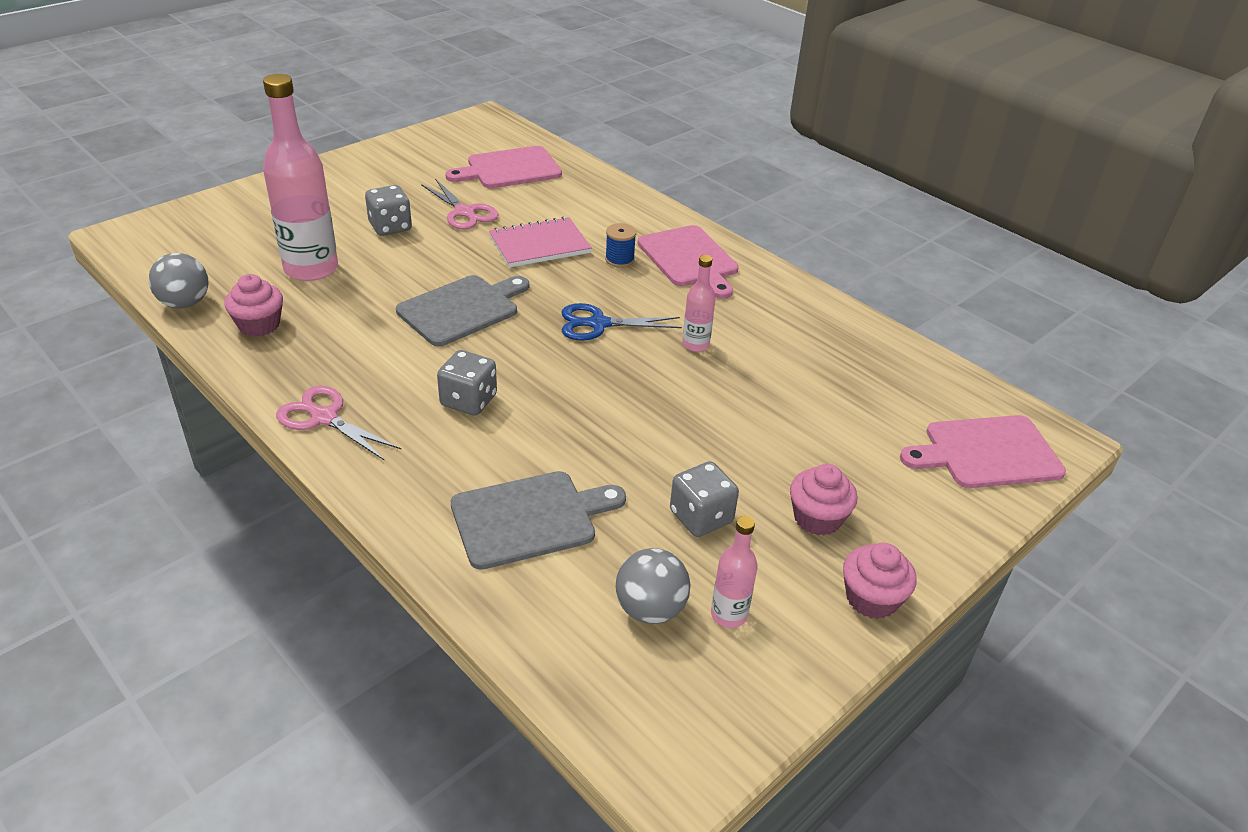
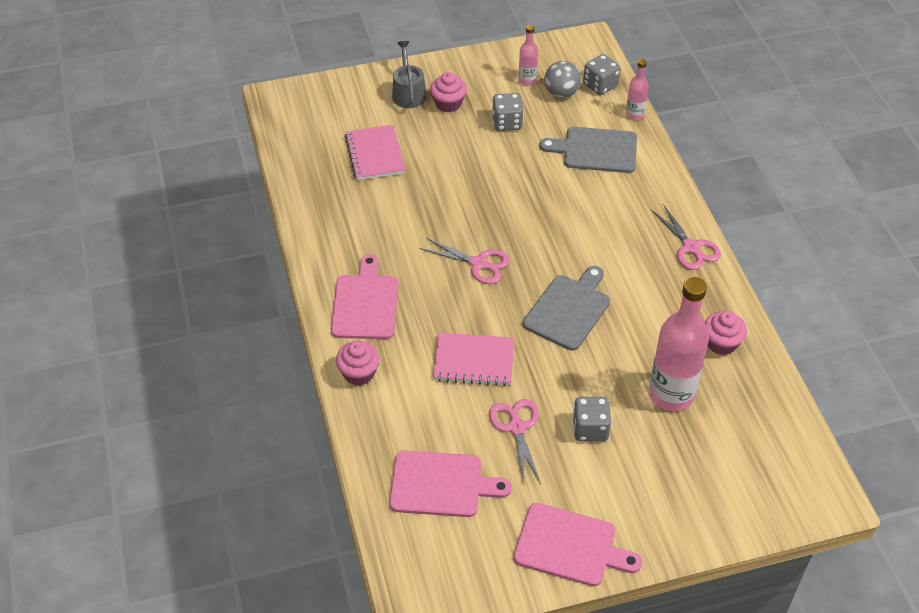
camera: 150 degrees left, 10 degrees up
grey ball [148,253,209,308] -> none
grey cutting board [396,275,529,346] -> grey cutting board turned 135 degrees clockwise [523,266,610,351]
grey dice [437,350,497,416] -> grey dice moved to [583,54,620,95]
blue scissors [562,303,682,341] -> pink scissors [419,238,510,284]
blue spool [605,223,636,268] -> none
pink bottle [682,255,716,352] -> pink bottle moved to [626,59,649,120]
pink cupcake [843,543,916,619] -> pink cupcake moved to [336,341,380,386]
pink cutting board [900,415,1066,488] -> pink cutting board moved to [513,503,642,586]
none -> pink notebook [345,125,405,180]
none -> grey watering can [392,41,426,108]

